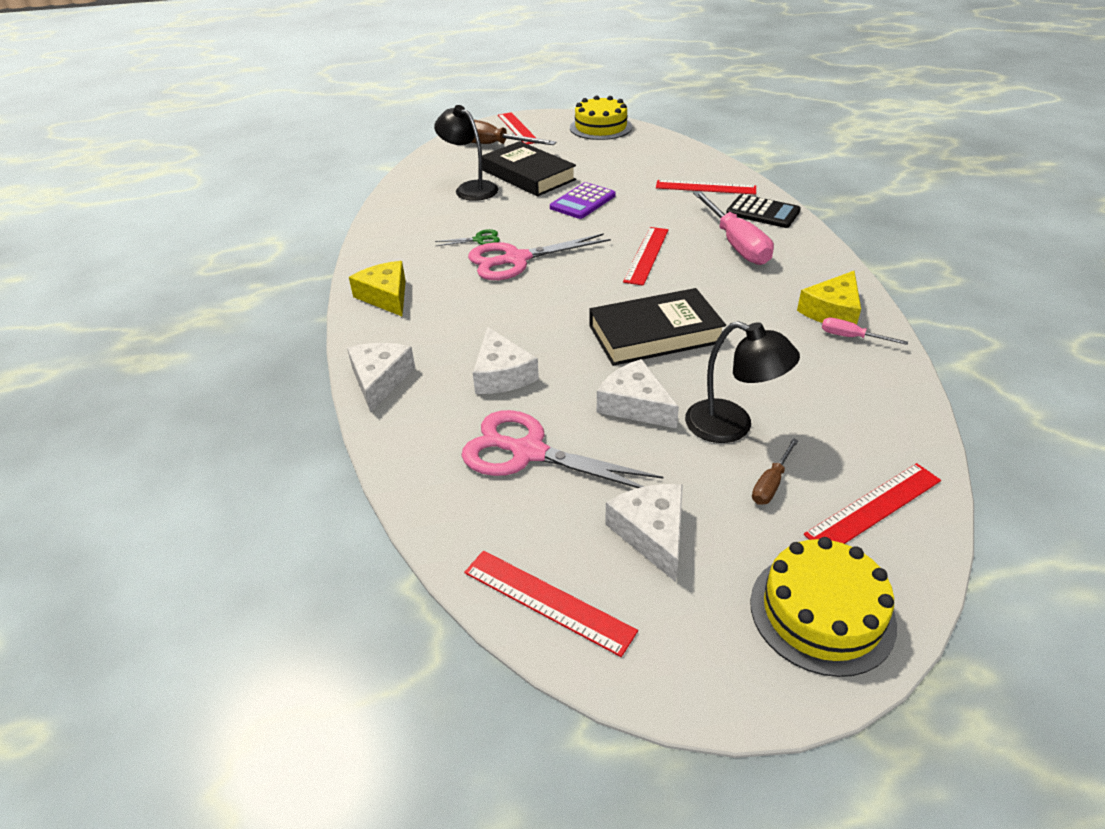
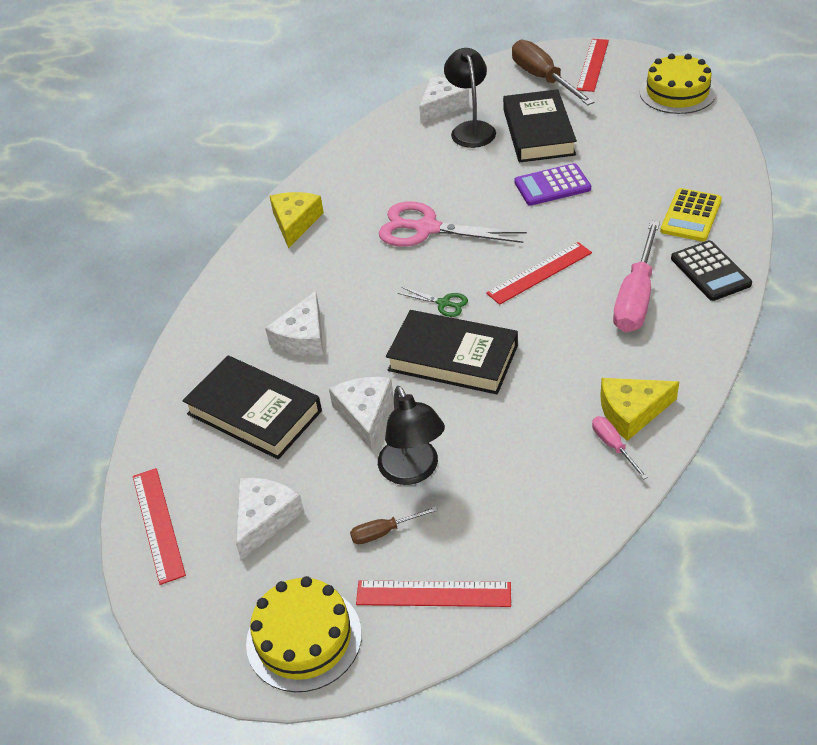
camera: 40 degrees right, 5 degrees up
white cheese [347,343,415,412] -> white cheese moved to [419,76,470,123]
green scissors [435,229,500,246] -> green scissors moved to [398,287,468,317]
pink scissors [462,410,663,488] -> black book [182,356,322,459]
red ruler [656,180,756,194] -> yellow calculator [660,188,722,241]

